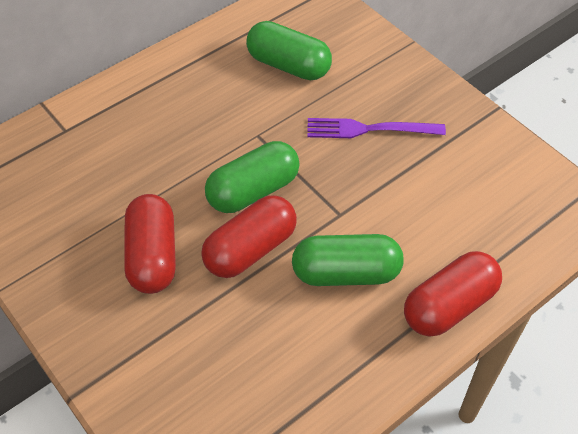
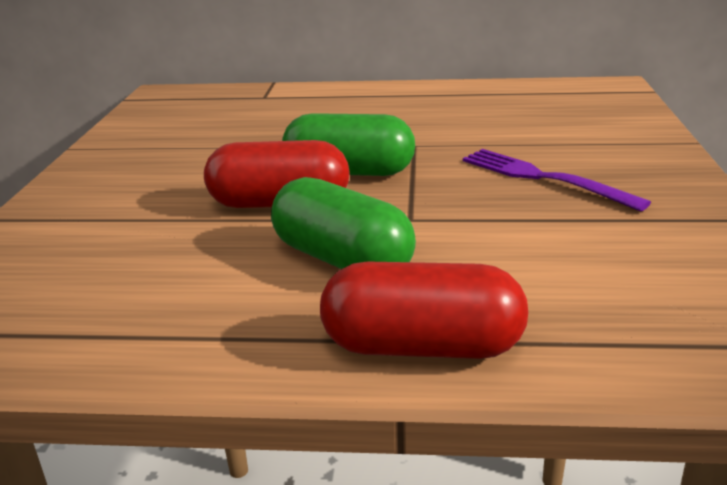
camera: 45 degrees right, 25 degrees down
red capsule [124,194,176,294] -> none
green capsule [246,21,332,80] -> none

